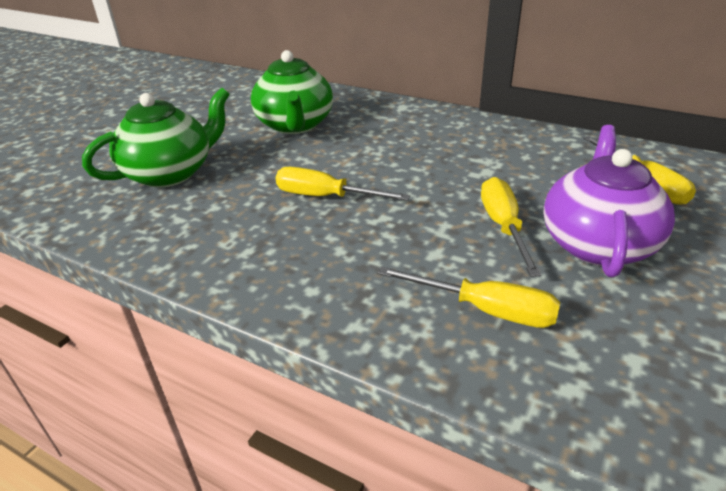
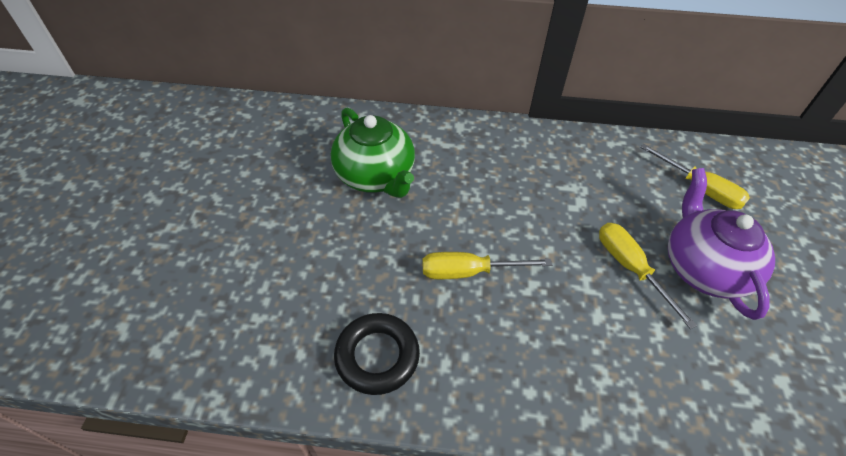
camera: 25 degrees left, 15 degrees up
green teapot [82,87,230,188] -> none
yellow screwdriver [378,267,560,328] -> none
none -> black ring [334,313,420,395]

